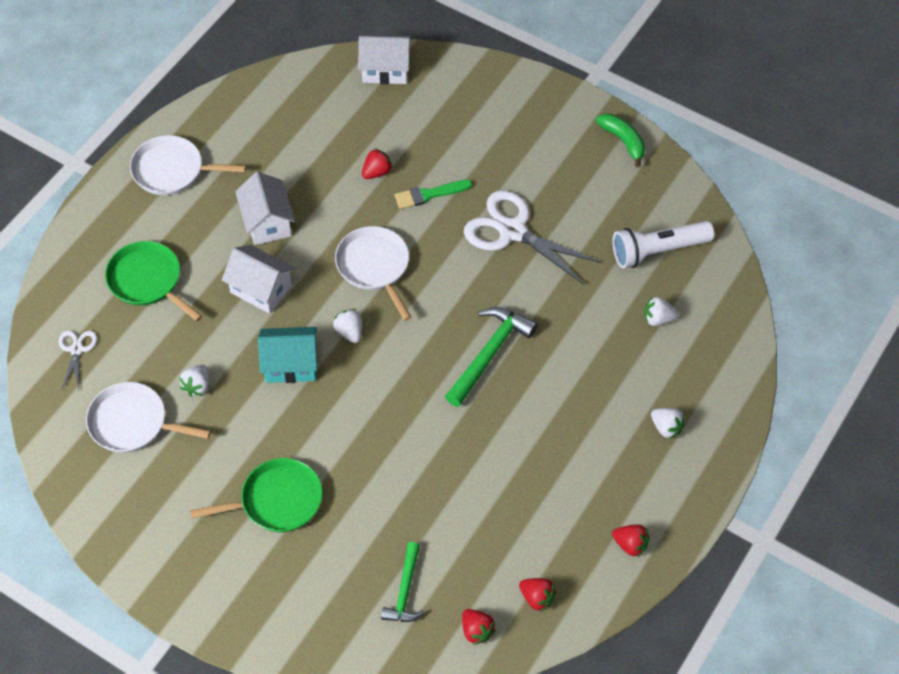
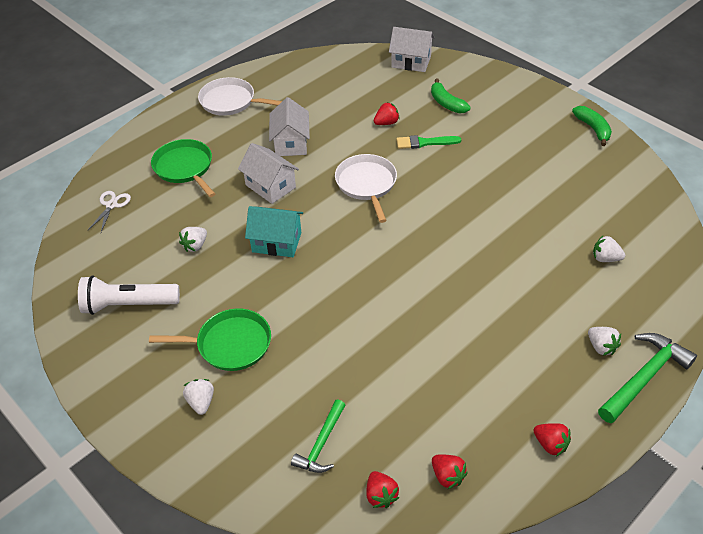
camera: 15 degrees right, 10 degrees down
white pan [86,382,211,453] -> none
white strawberry [333,309,362,343] -> white strawberry moved to [183,379,214,415]
green hammer [445,307,538,407] -> green hammer moved to [598,333,697,423]
white scissors [464,190,602,285] -> none
white flashlight [612,221,714,268] -> white flashlight moved to [78,275,180,315]
none -> green banana [431,79,471,113]

